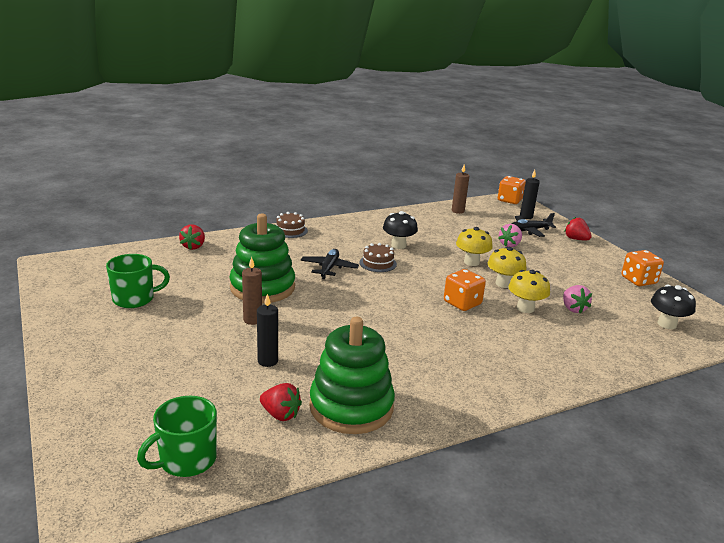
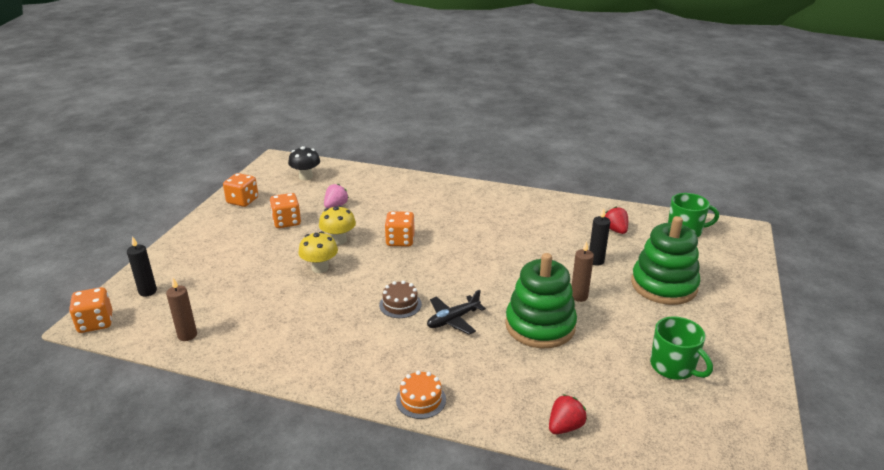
camera: 135 degrees left, 5 degrees up
green mug [106,254,170,308] -> green mug turned 150 degrees counterclockwise [650,316,713,380]
brown cake [276,212,308,238] -> orange cake [396,371,446,419]
green stacking toy [309,317,395,434] -> green stacking toy moved to [631,216,700,305]
black mushroom [383,211,418,249] -> none
pink strawberry [498,224,522,247] -> none
yellow mushroom [508,270,550,313] -> none
black plane [511,213,556,237] -> none
red strawberry [564,217,592,240] -> none
none -> orange dice [270,193,301,228]

